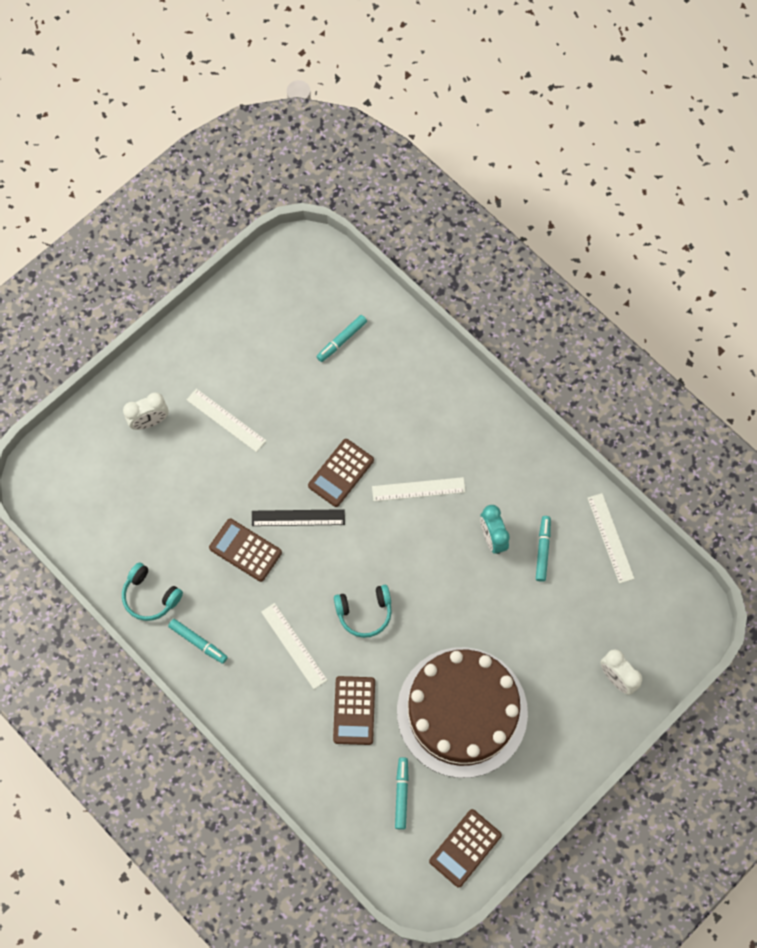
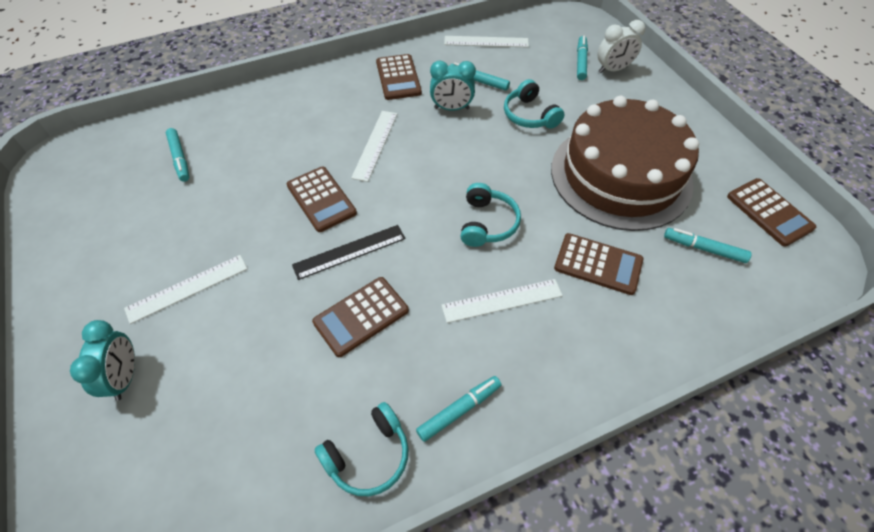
camera: 70 degrees left, 15 degrees down
white clock [123,393,168,430] -> turquoise clock [70,320,135,401]
black ruler [252,509,345,526] -> black ruler turned 45 degrees clockwise [292,225,406,280]
none -> brown calculator [376,54,422,100]
none -> turquoise headphones [504,79,565,129]
none -> turquoise marker [577,35,588,80]

